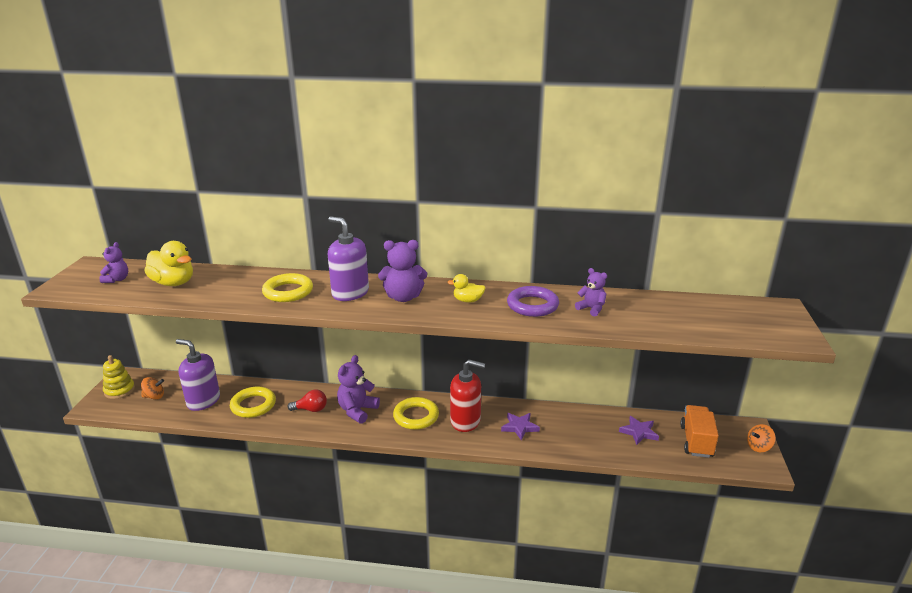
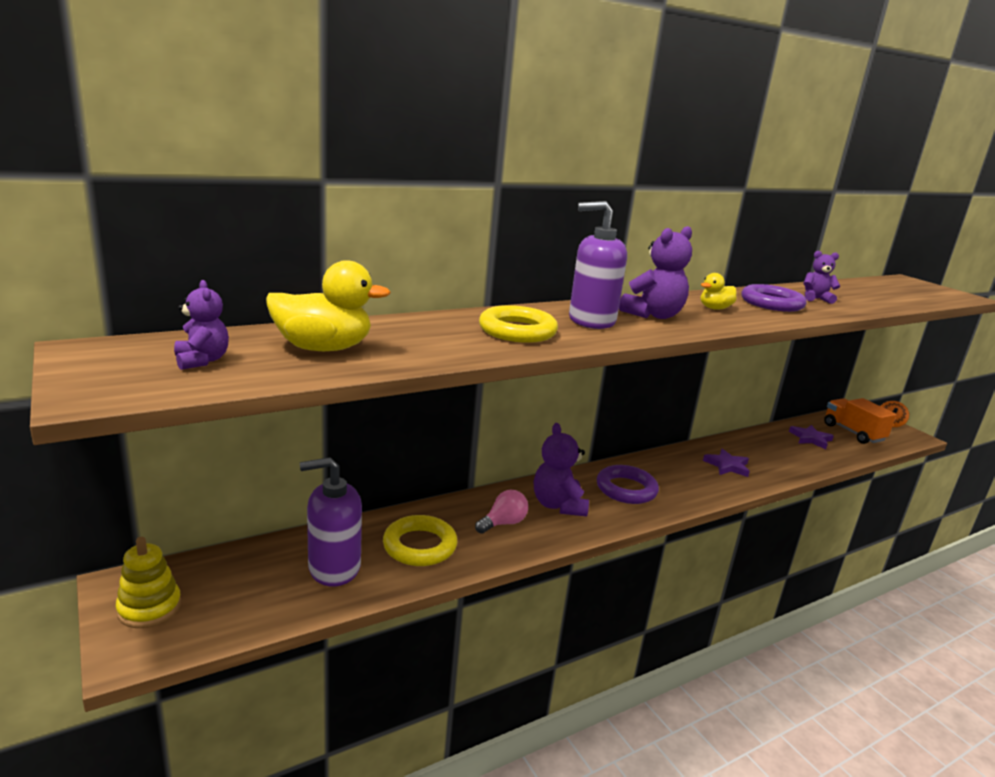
camera: 40 degrees left, 5 degrees down
orange spinning top [141,377,164,400] -> none
red light bulb [288,389,327,412] -> pink light bulb [475,490,528,534]
yellow ring [393,397,439,430] -> purple ring [597,465,659,504]
red soap dispenser [450,360,485,432] -> none

